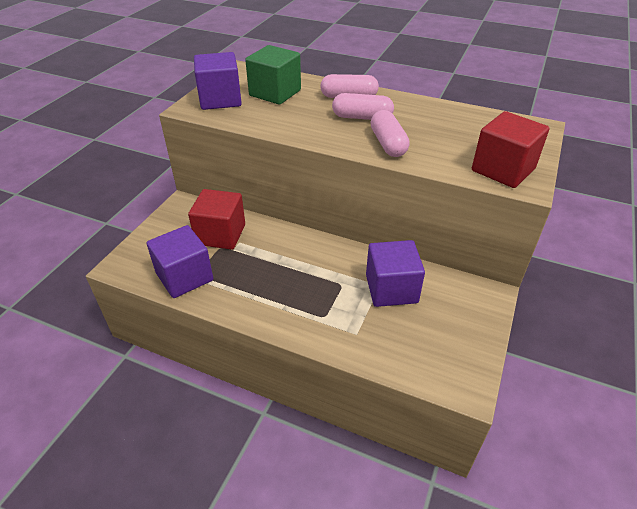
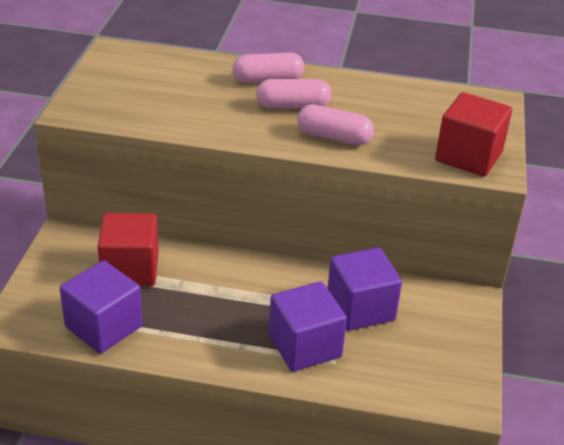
camera: 15 degrees left, 5 degrees down
purple cube [194,52,242,110] -> purple cube moved to [269,281,347,372]
green cube [245,45,301,105] -> none
pink capsule [371,110,410,157] -> pink capsule turned 45 degrees counterclockwise [297,104,374,145]

